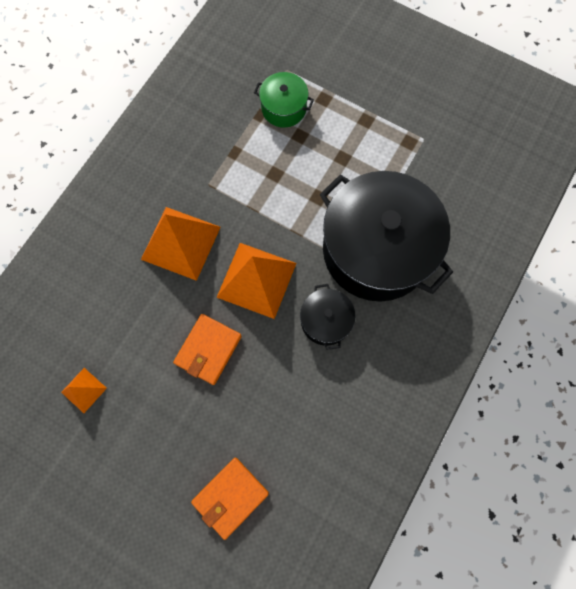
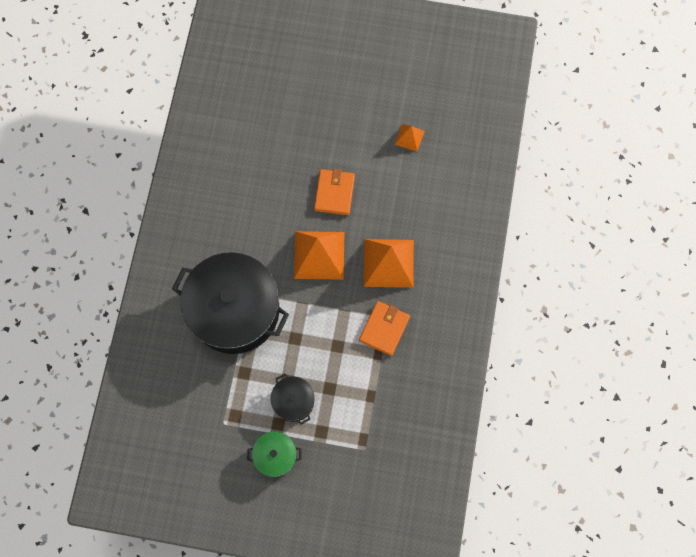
camera: 160 degrees right, 0 degrees up
orange wallet [191,458,269,540] -> orange wallet moved to [359,301,410,356]
green pot [254,72,314,128] -> green pot moved to [247,432,301,477]
black pot [300,284,356,350] -> black pot moved to [271,373,315,425]

